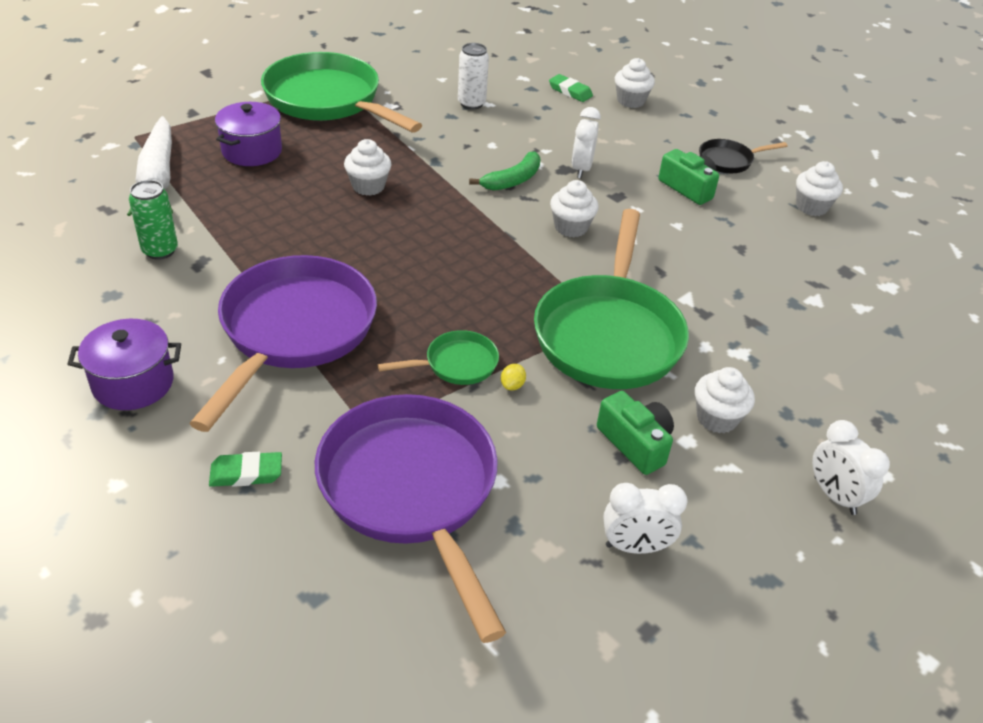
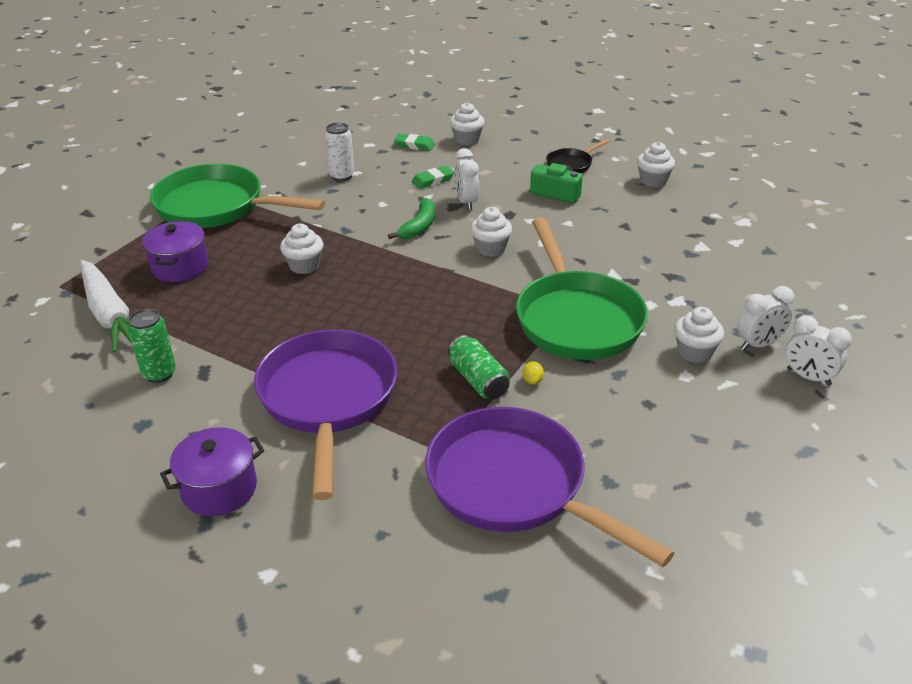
camera: 20 degrees left, 5 degrees down
green eraser [209,452,282,487] -> green eraser moved to [412,166,455,189]
green pan [378,330,499,385] -> green can [448,335,510,399]
green camera [597,391,674,475] -> none
white clock [603,483,687,554] -> white clock moved to [737,286,794,350]

